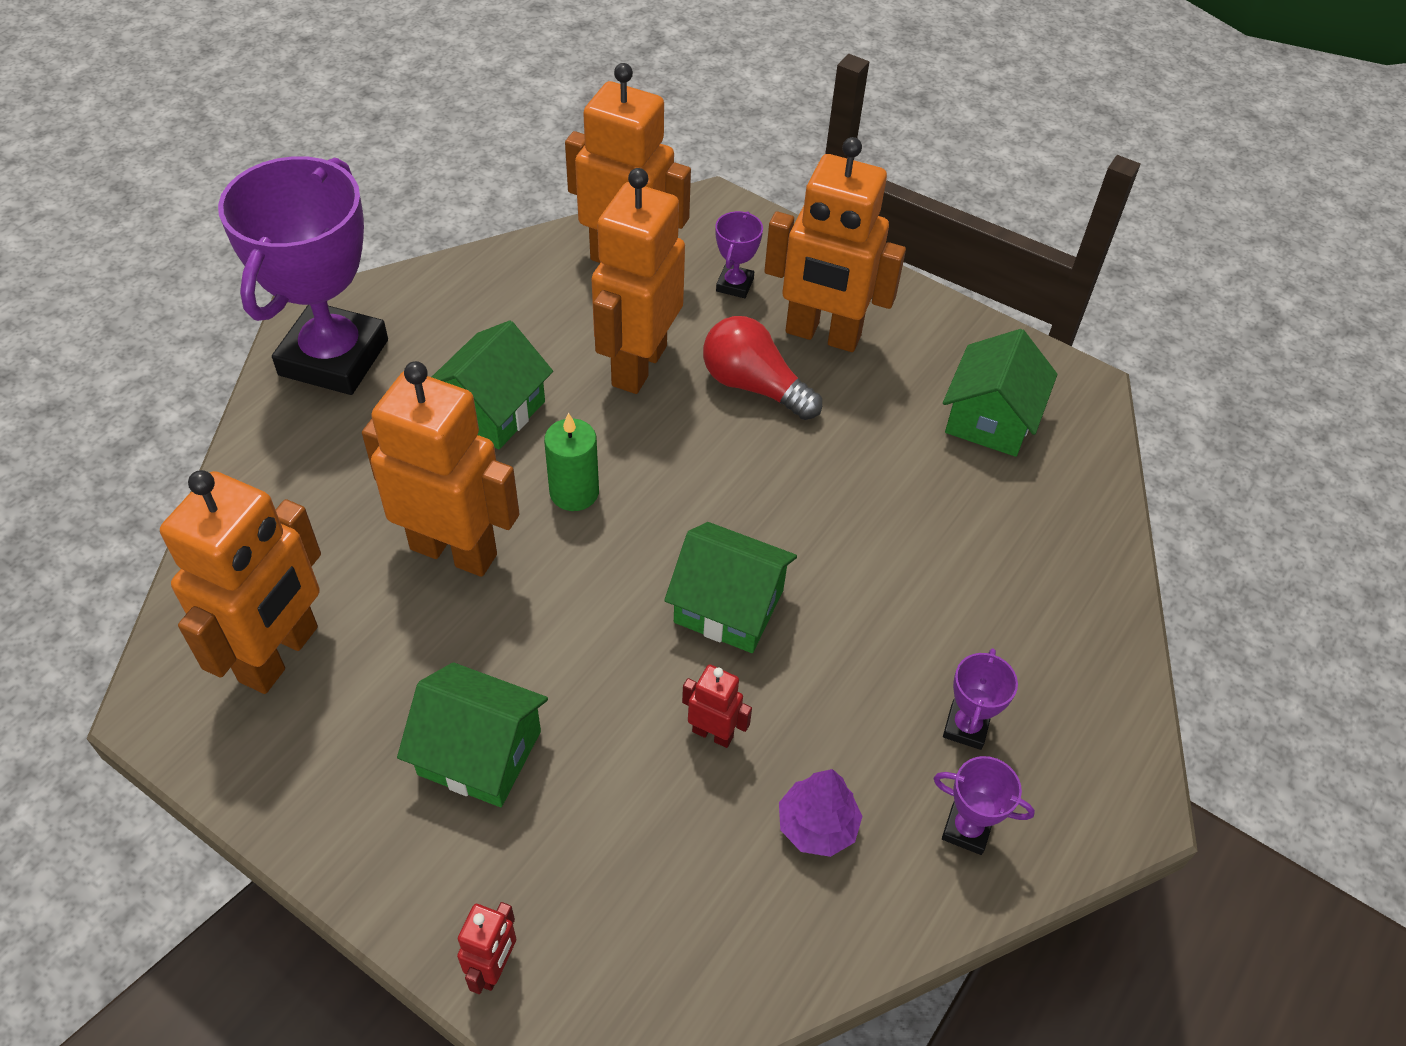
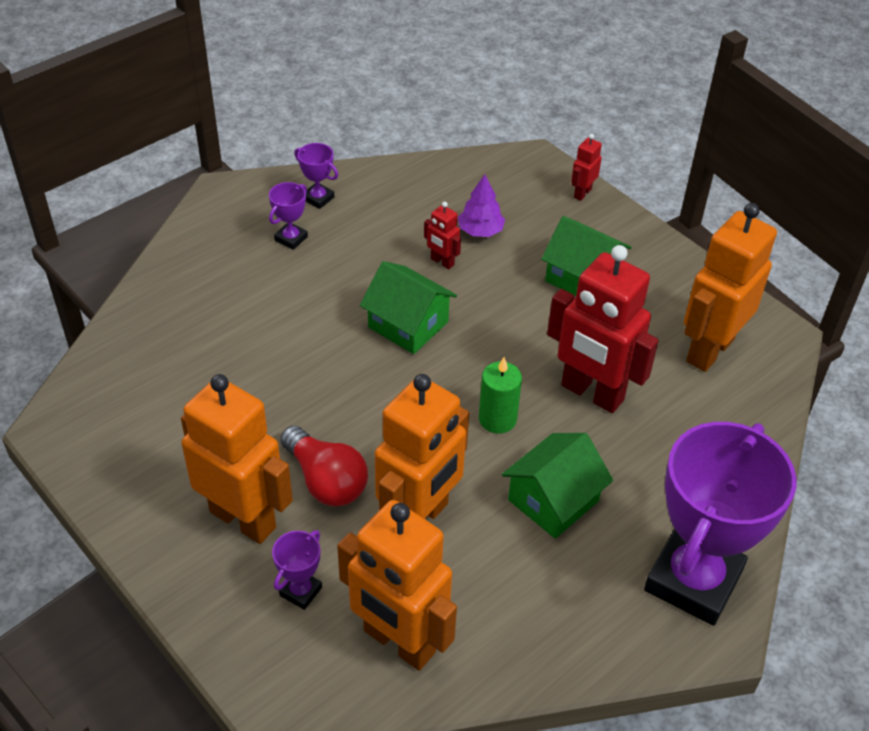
camera: 165 degrees left, 5 degrees down
orange robot [362,361,520,577] -> red robot [547,245,659,413]
purple tree [779,769,862,857] -> purple tree moved to [458,174,505,237]
green house [943,329,1058,457] -> none

